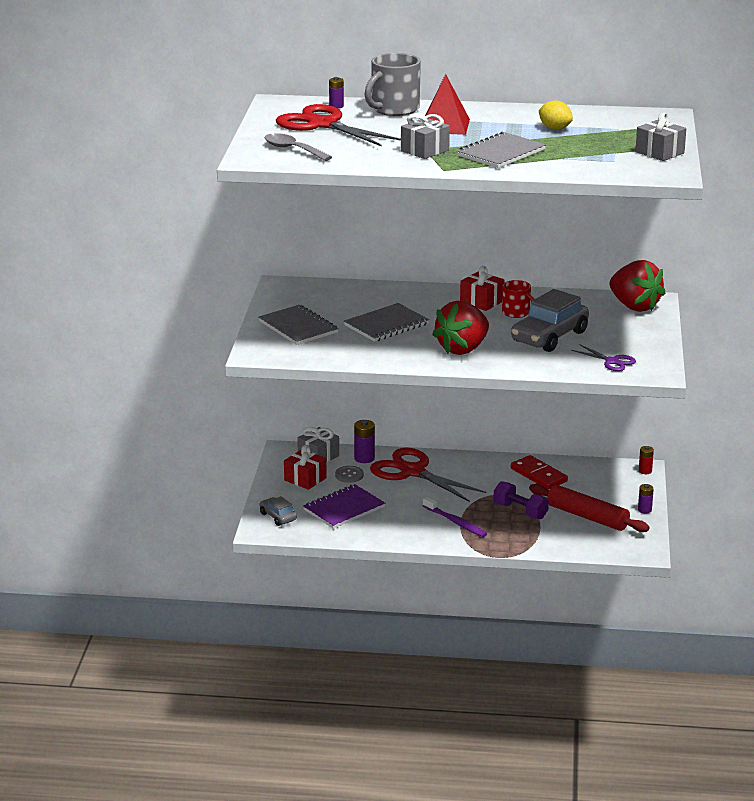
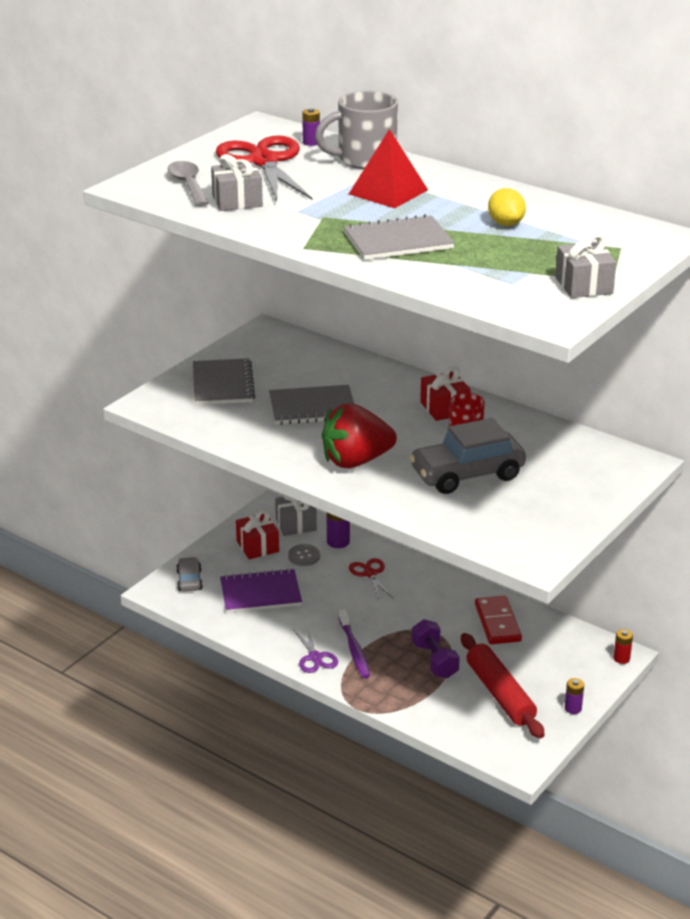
camera: 30 degrees right, 5 degrees up
red scissors [370,448,486,502] -> red scissors [349,558,394,599], size x0.49
grey gift [401,113,450,159] -> grey gift moved to [211,154,263,211]
purple scissors [571,345,636,371] -> purple scissors moved to [293,627,338,673]
red strawberry [610,260,666,312] -> none

